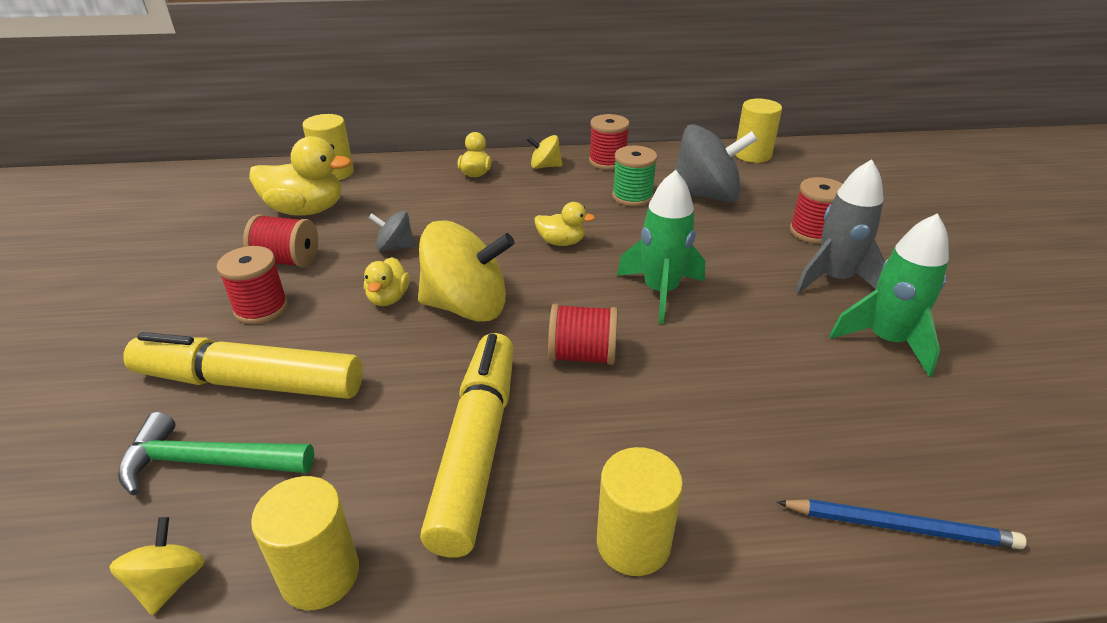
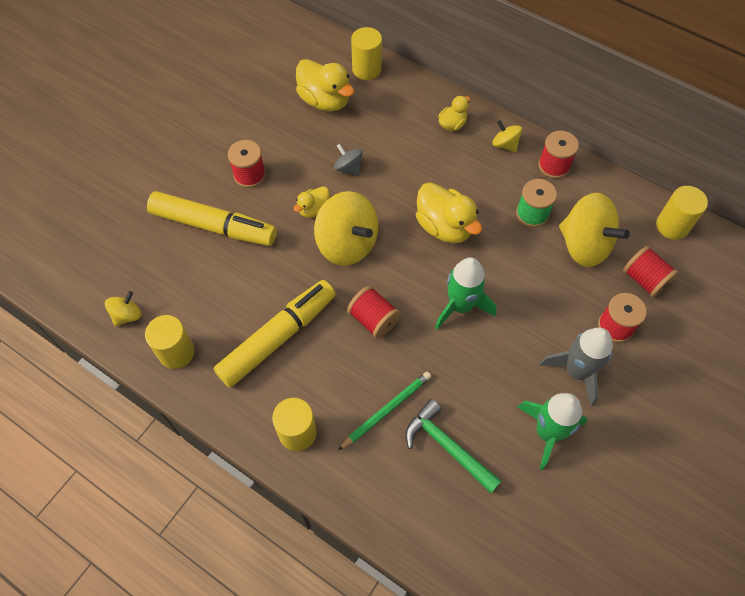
camera: 40 degrees right, 25 degrees up
green hammer [118,412,314,496] -> green hammer moved to [405,399,501,493]
yellow marker [123,332,363,399] -> yellow marker turned 150 degrees clockwise [147,191,277,246]
red spool [243,215,318,268] -> red spool moved to [623,246,679,297]
yellow duck [534,202,595,246] -> yellow duck [416,182,482,243], size x1.82
grey spinning top [674,124,758,203] -> yellow spinning top [559,193,630,267]
blue pencil [776,499,1026,549] -> none
none -> green pencil [338,372,431,450]

